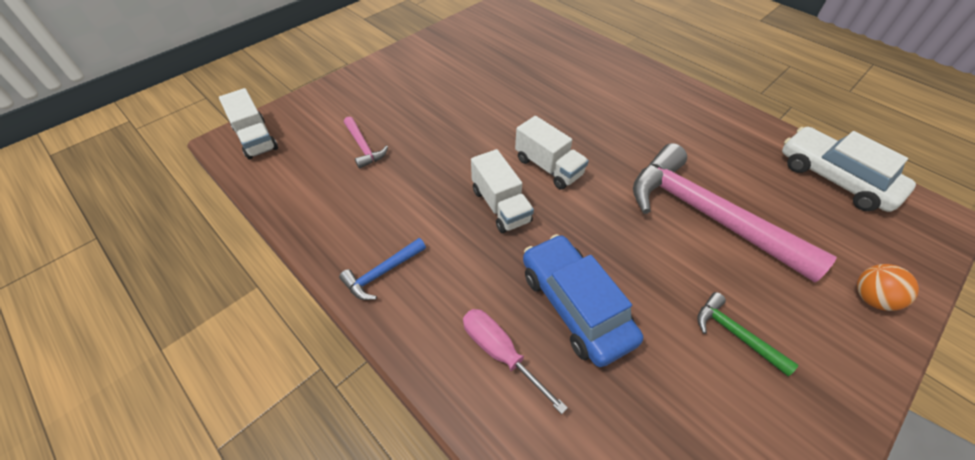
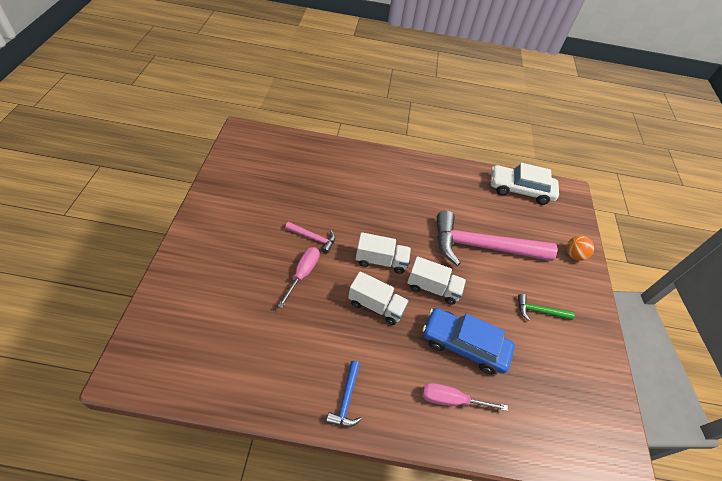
camera: 45 degrees left, 0 degrees up
white truck [219,88,278,160] -> white truck moved to [407,256,466,305]
pink hammer [344,117,388,169] -> pink hammer moved to [285,222,335,254]
none -> pink screwdriver [278,247,320,308]

